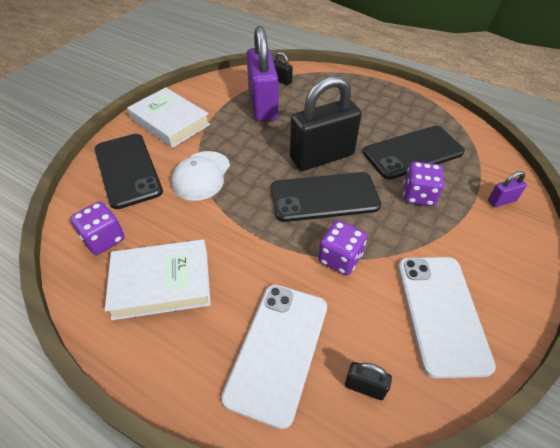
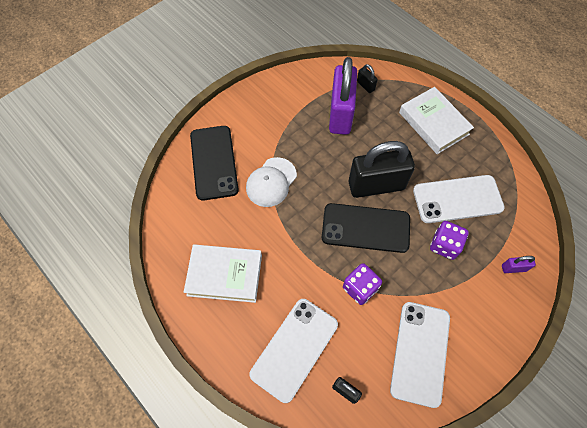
camera: 15 degrees right, 15 degrees up
purple dice [70,201,124,255] -> none
white book [127,87,210,148] -> white book moved to [399,87,474,154]
black phone [363,126,465,179] -> white phone [413,175,505,223]

